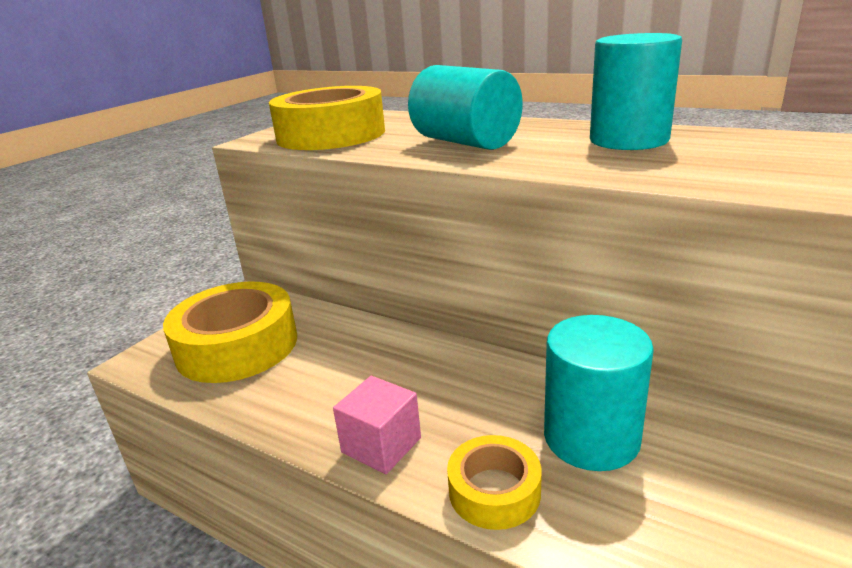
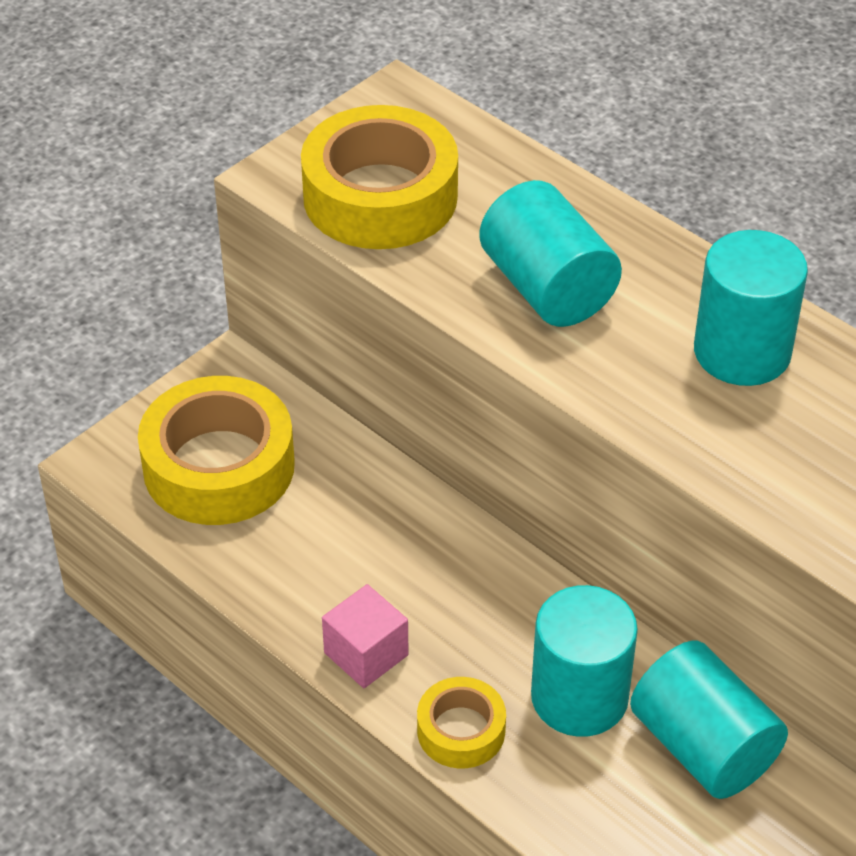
camera: 10 degrees right, 20 degrees up
none -> turquoise cylinder [630,641,788,799]

